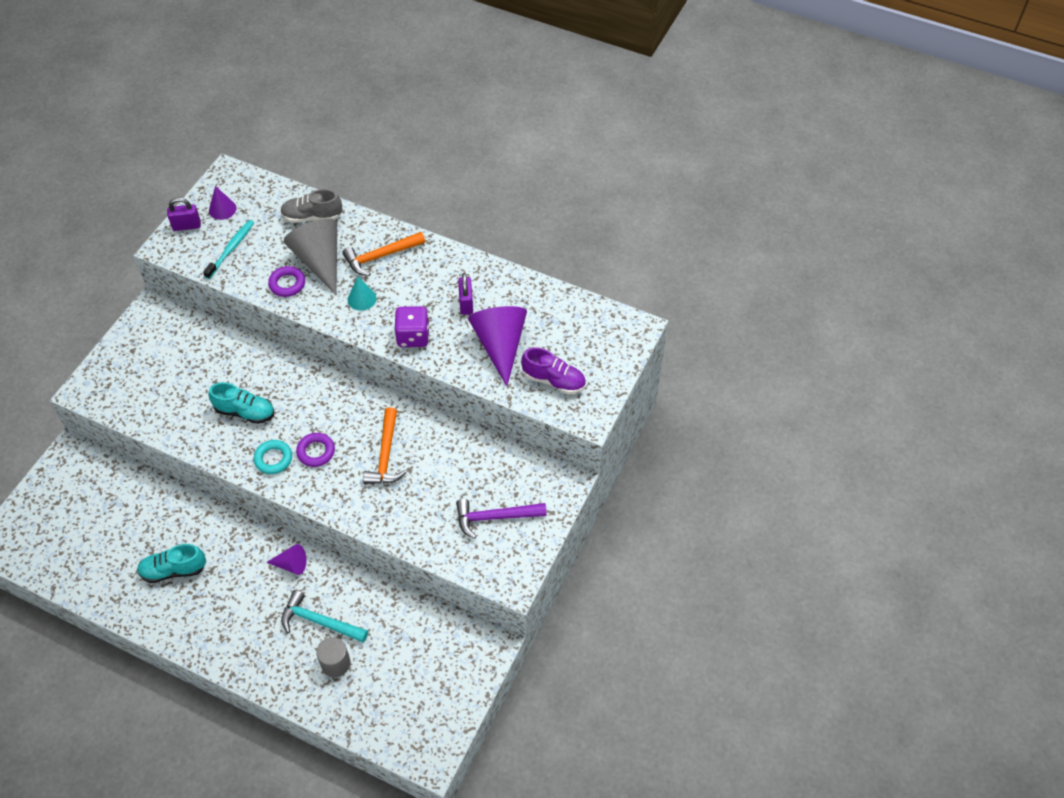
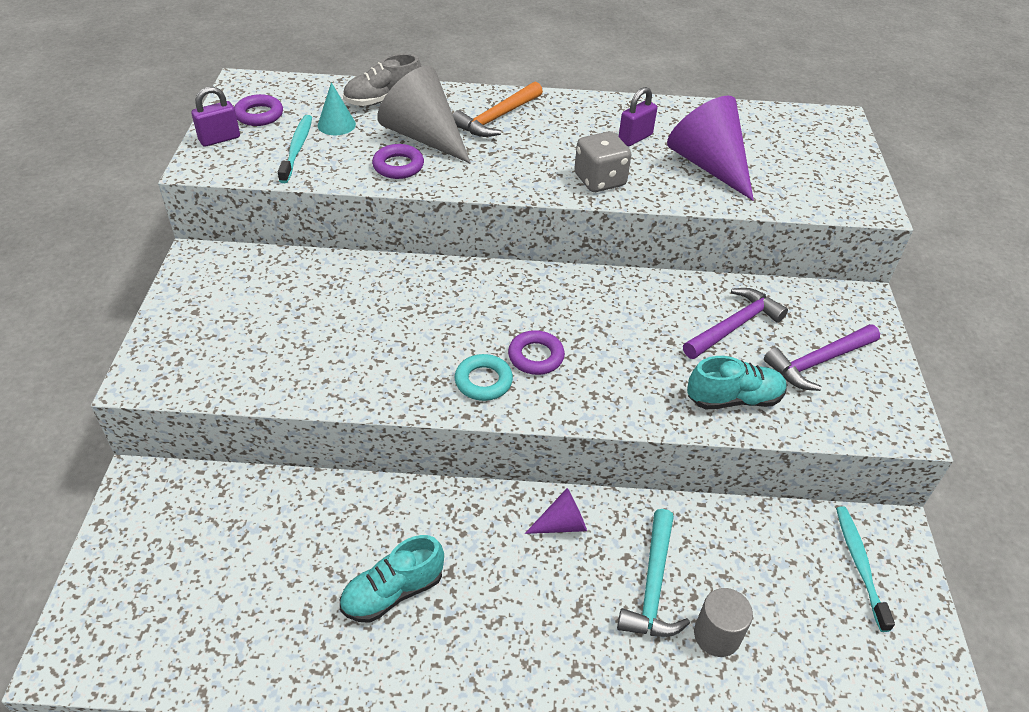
camera: 25 degrees left, 10 degrees down
turquoise shoe [208,382,274,424] -> turquoise shoe moved to [687,356,787,409]
purple cone [209,186,236,220] -> purple ring [234,94,283,126]
turquoise hammer [281,590,368,643] -> turquoise hammer turned 75 degrees counterclockwise [617,509,690,637]
turquoise cone [348,277,377,311] -> turquoise cone moved to [318,82,356,135]
orange hammer [363,407,407,484] -> none
purple dice [395,306,430,347] -> grey dice [574,131,631,192]
purple padlock [458,273,473,315] -> purple padlock turned 75 degrees clockwise [618,87,657,146]
purple shoe [521,347,586,394] -> none
none -> purple hammer [683,288,788,359]
none -> turquoise toothbrush [836,506,895,632]

